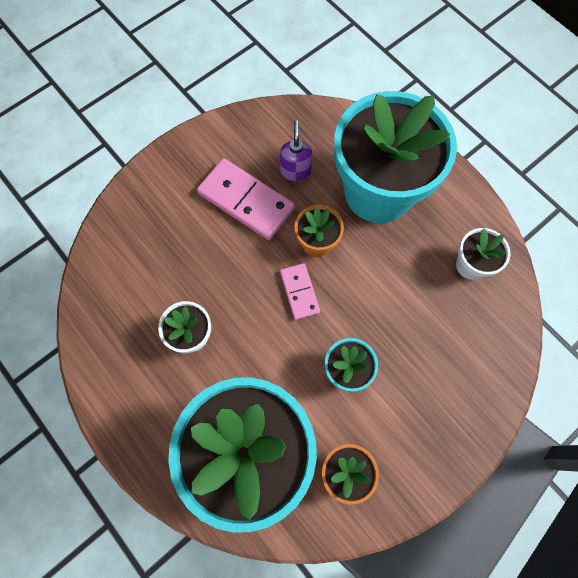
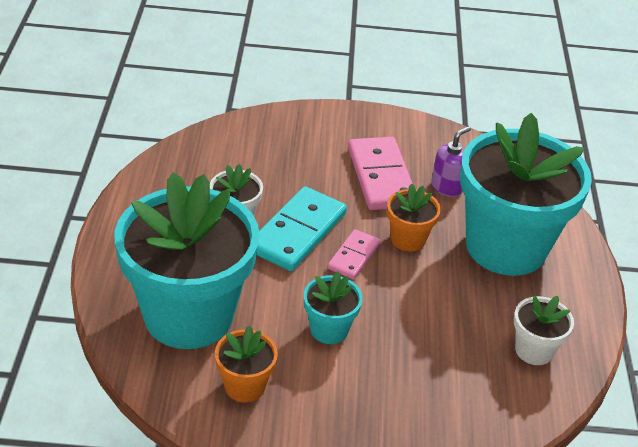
camera: 40 degrees right, 30 degrees down
none -> turquoise domino [257,186,347,271]

